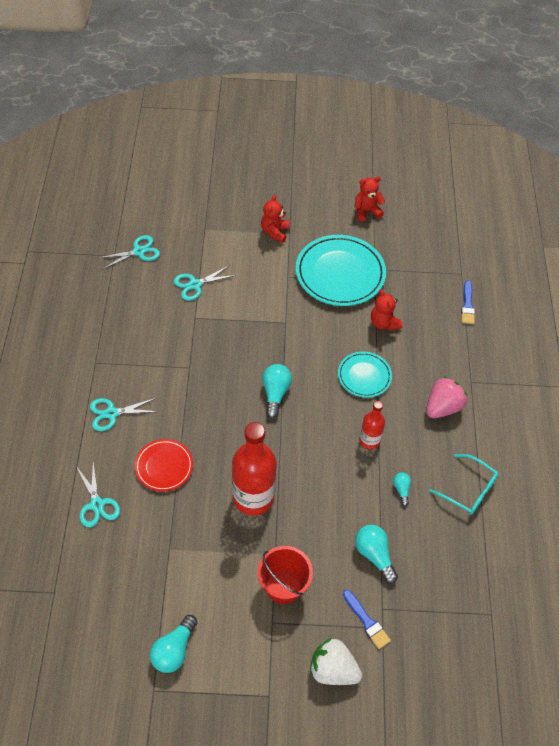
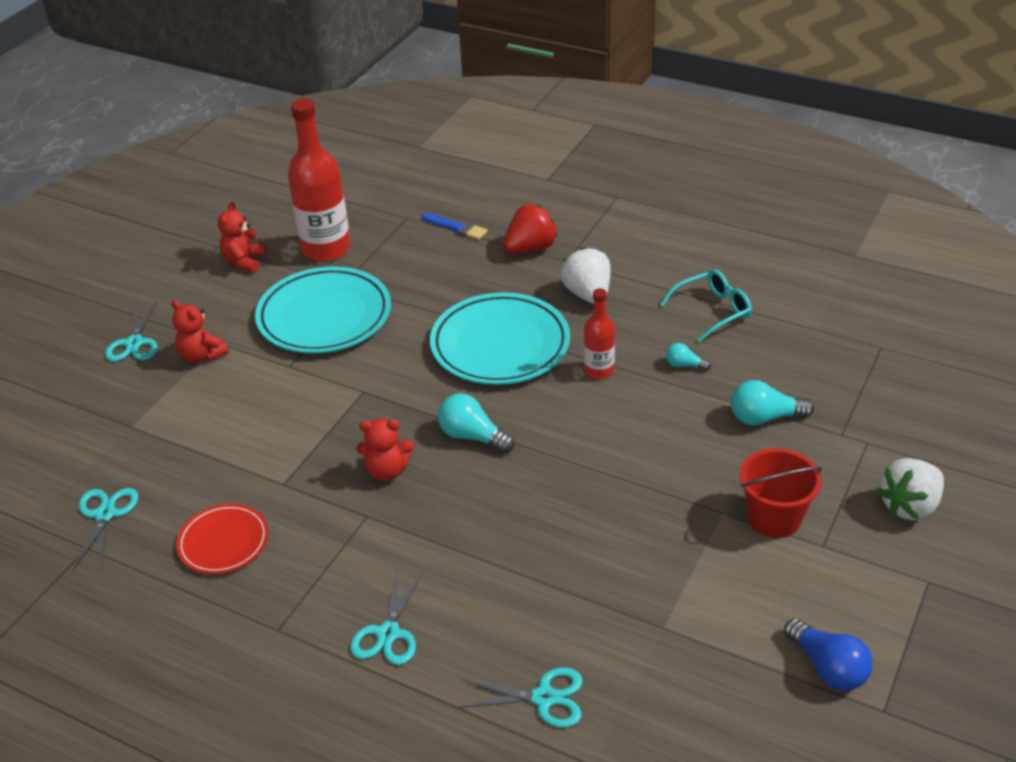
camera: 60 degrees left, 15 degrees down
red plate [135,439,193,491] -> red plate moved to [176,504,268,574]
turquoise light bulb [150,615,197,673] -> blue light bulb [784,618,873,691]
turquoise scissors [174,265,237,301] -> turquoise scissors moved to [105,301,158,361]
red bottle [232,422,276,516] -> red bottle moved to [288,99,351,262]
turquoise plate [338,352,392,398] -> turquoise plate [430,292,570,385], size x1.79
blue brush [343,590,391,649] -> none
red teddy bear [371,289,402,331] -> red teddy bear moved to [357,419,414,481]
pink strawberry [426,376,467,418] -> white strawberry [561,247,611,304]
none -> red strawberry [503,204,558,254]

